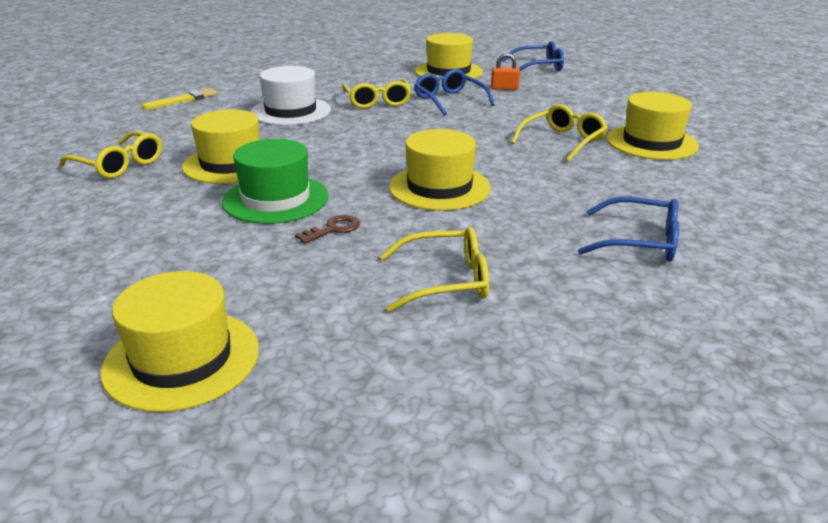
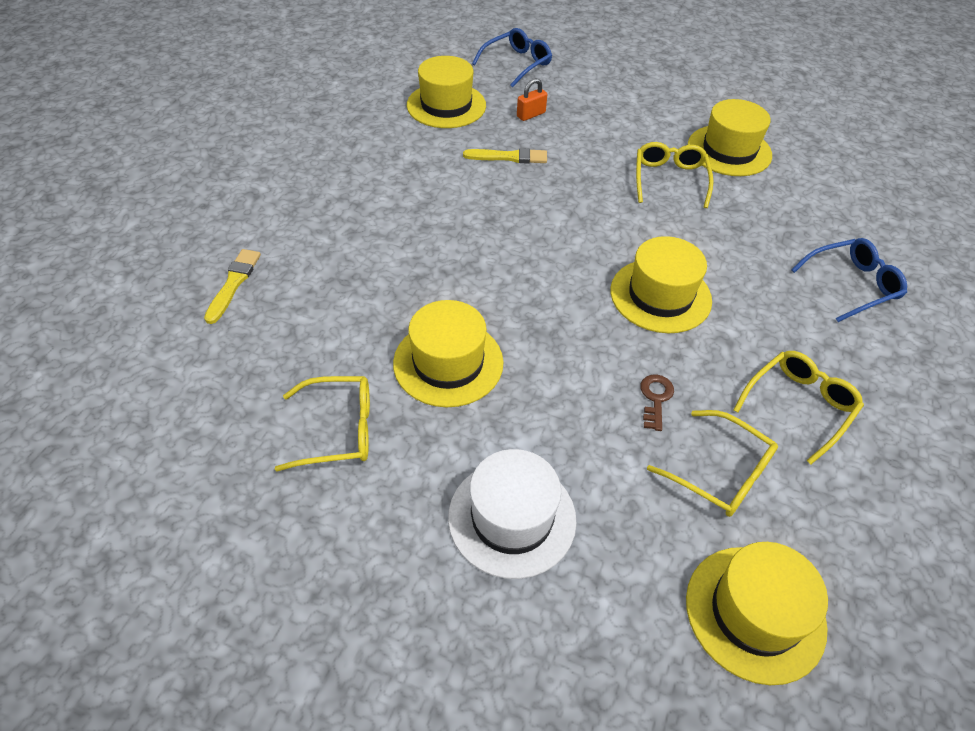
camera: 40 degrees left, 20 degrees up
green hat [222,139,329,224] -> none
white hat [251,66,331,126] -> white hat moved to [448,449,577,579]
yellow glasses [342,79,412,109] -> yellow glasses moved to [647,410,778,517]
blue glasses [414,69,495,116] -> yellow brush [463,148,547,164]

